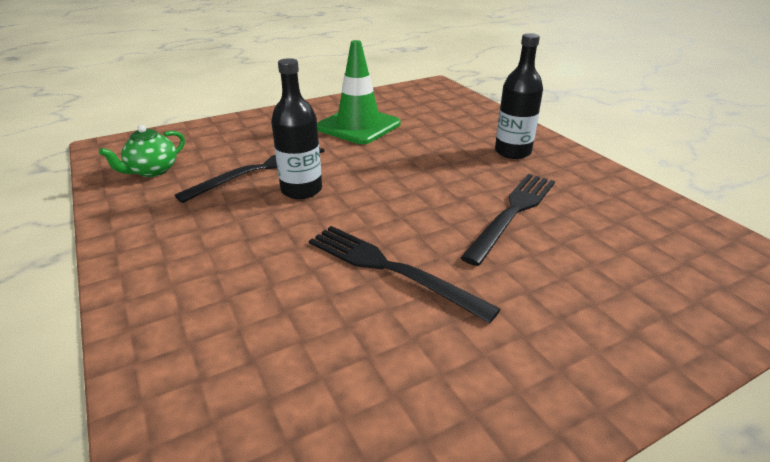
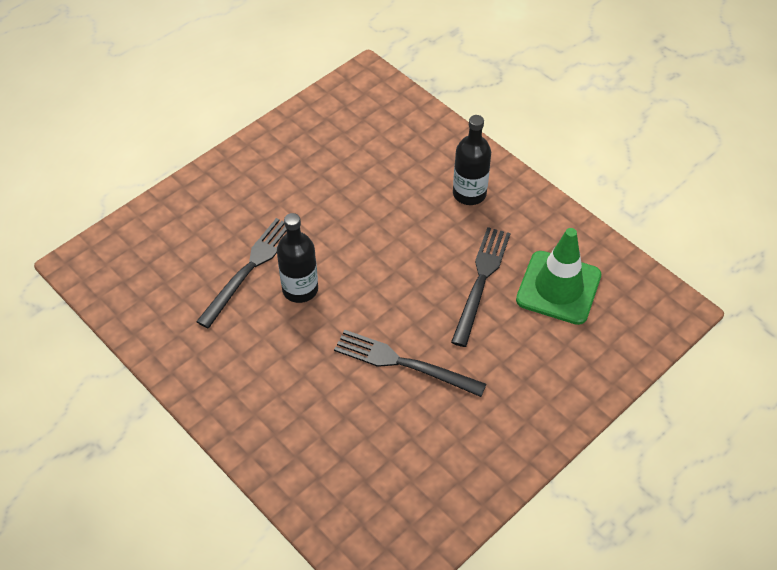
camera: 15 degrees left, 20 degrees up
green teapot [99,125,185,177] -> none
green traffic cone [317,40,401,144] -> green traffic cone moved to [516,228,601,325]

